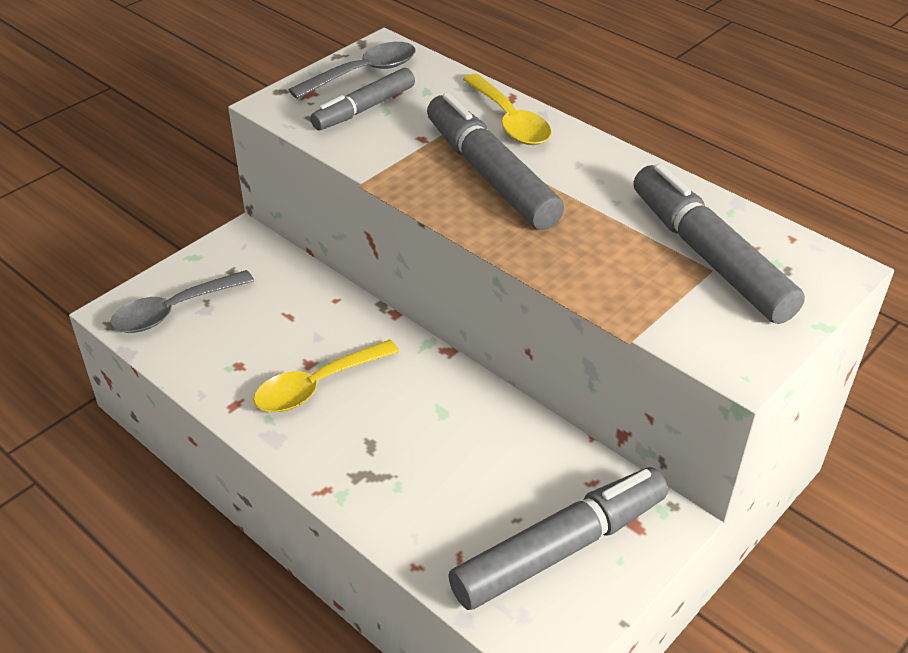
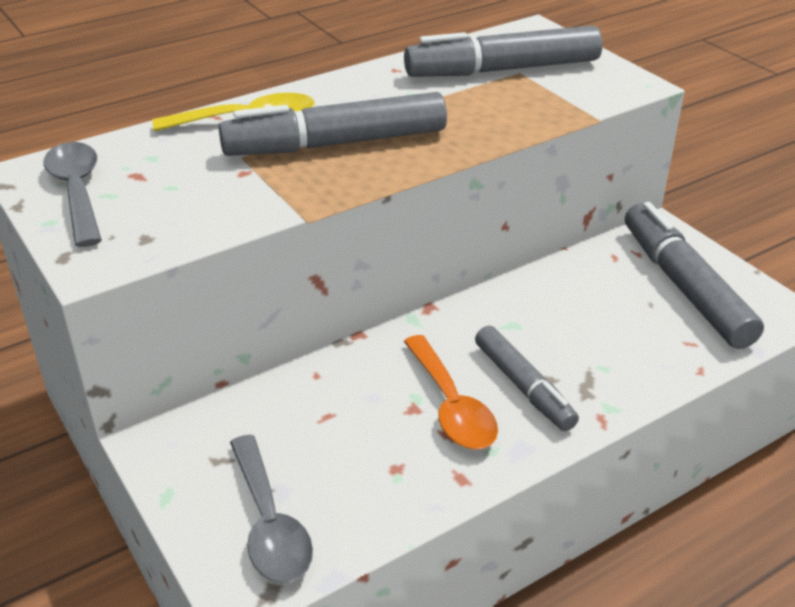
camera: 75 degrees left, 5 degrees down
yellow spoon [253,339,399,412] -> orange spoon [404,335,498,449]
grey marker [310,68,415,131] -> grey marker moved to [475,326,579,431]

